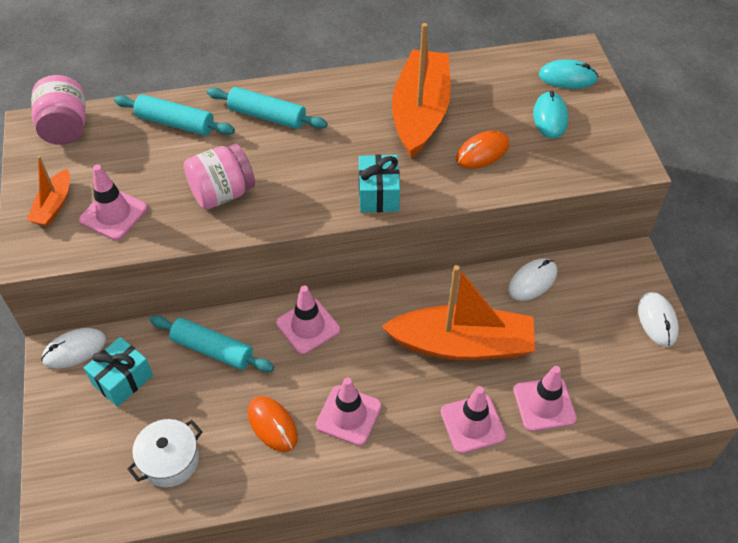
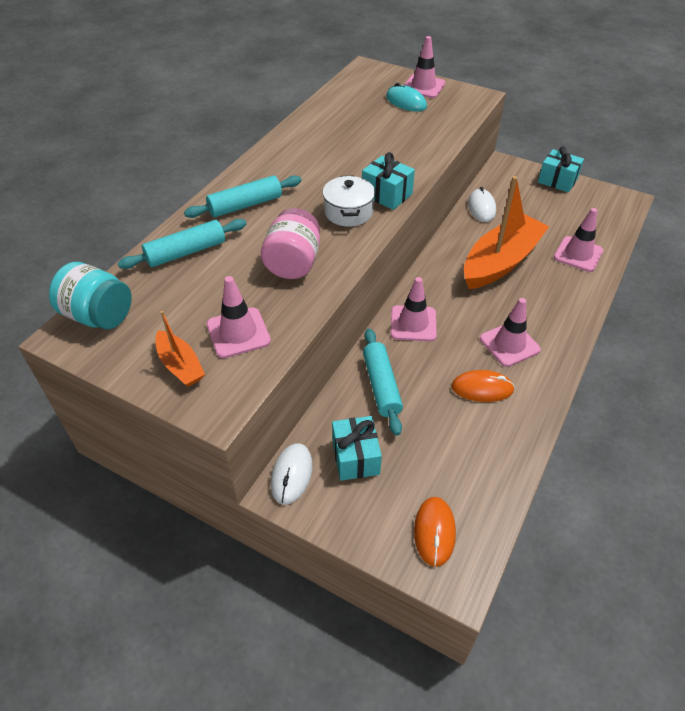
camera: 50 degrees left, 5 degrees down
pink jar [31,75,86,145] -> turquoise jar [49,262,132,330]
white pot [127,419,202,487] -> white pot moved to [322,176,375,227]
turquoise rolling pin [150,316,274,372] -> turquoise rolling pin turned 75 degrees counterclockwise [363,328,403,436]
orange boat [392,23,451,158] -> none
pink traffic cone [441,386,506,454] -> pink traffic cone moved to [404,36,445,98]
orange mouse [456,131,509,169] -> orange mouse moved to [414,497,456,567]
turquoise mouse [539,59,598,89] -> none
white mouse [638,292,679,347] -> turquoise gift [538,146,584,192]

